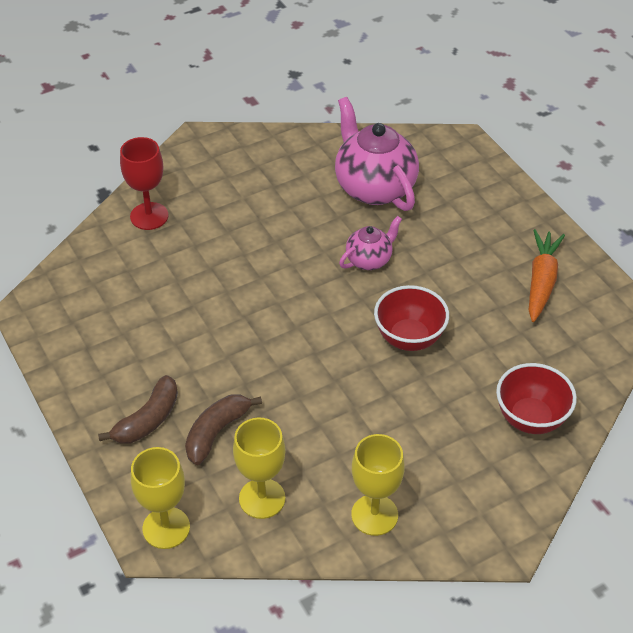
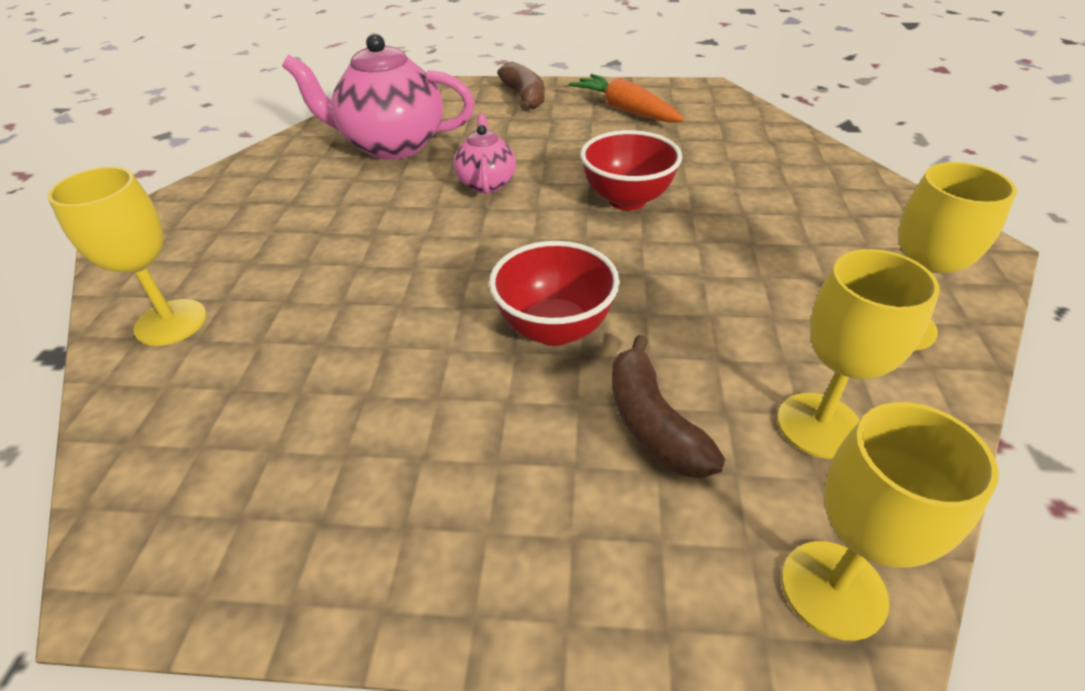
camera: 55 degrees left, 5 degrees down
brown banana [98,375,178,444] -> brown banana moved to [497,62,545,111]
red goblet [120,137,168,230] -> yellow goblet [48,167,207,346]
red bowl [496,363,577,434] -> red bowl moved to [489,241,620,346]

